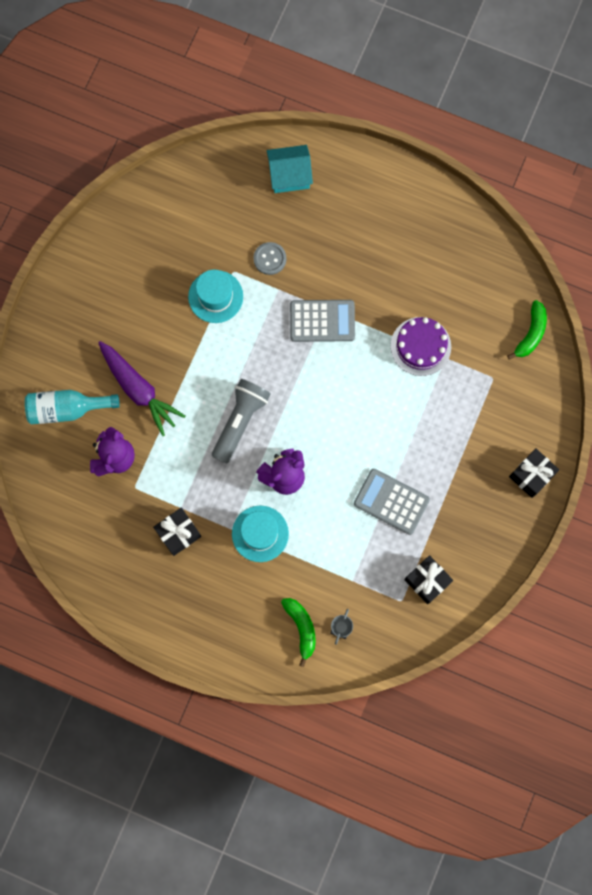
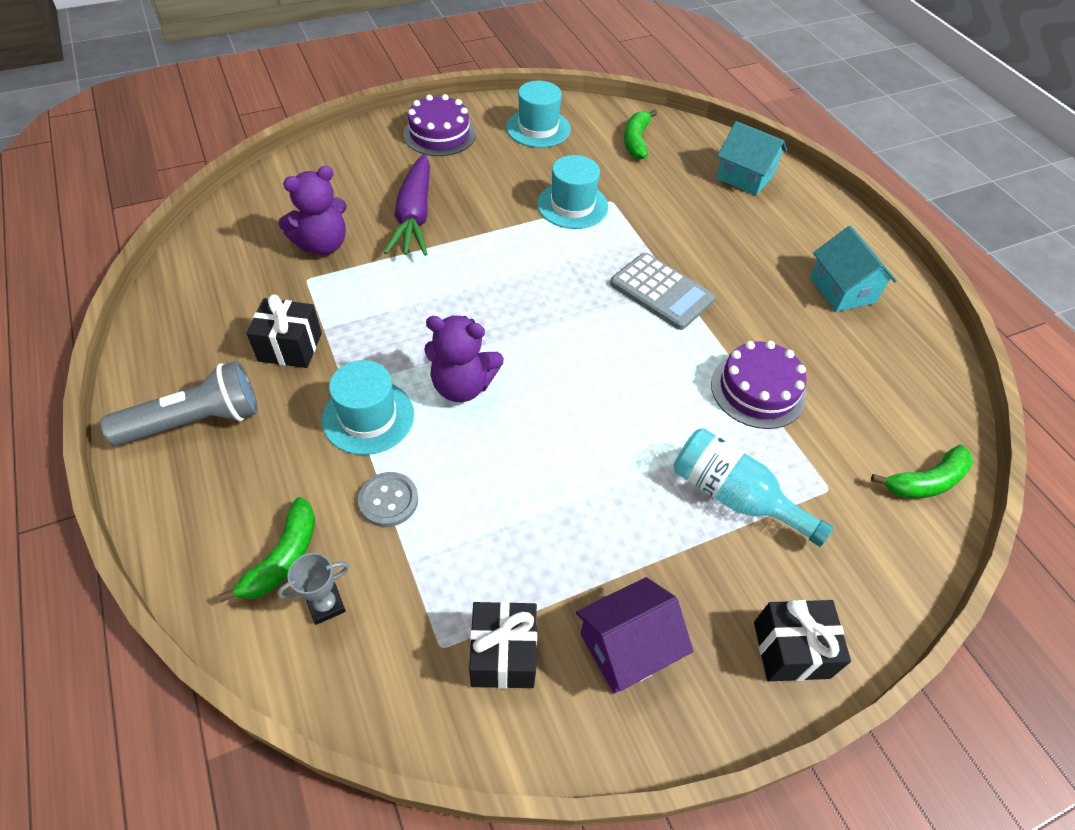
camera: 40 degrees right, 25 degrees down
turquoise bottle [25,390,120,424] -> turquoise bottle moved to [674,428,833,547]
grey flashlight [212,379,271,464] -> grey flashlight moved to [100,361,258,446]
grey button [254,242,286,275] -> grey button moved to [358,472,418,527]
grey calculator [354,469,430,535] -> none
none -> purple cake [403,94,476,156]
none -> turquoise hat [506,81,571,148]
none -> purple house [576,577,693,693]
none -> green banana [624,110,657,159]
none -> turquoise house [810,226,897,312]

